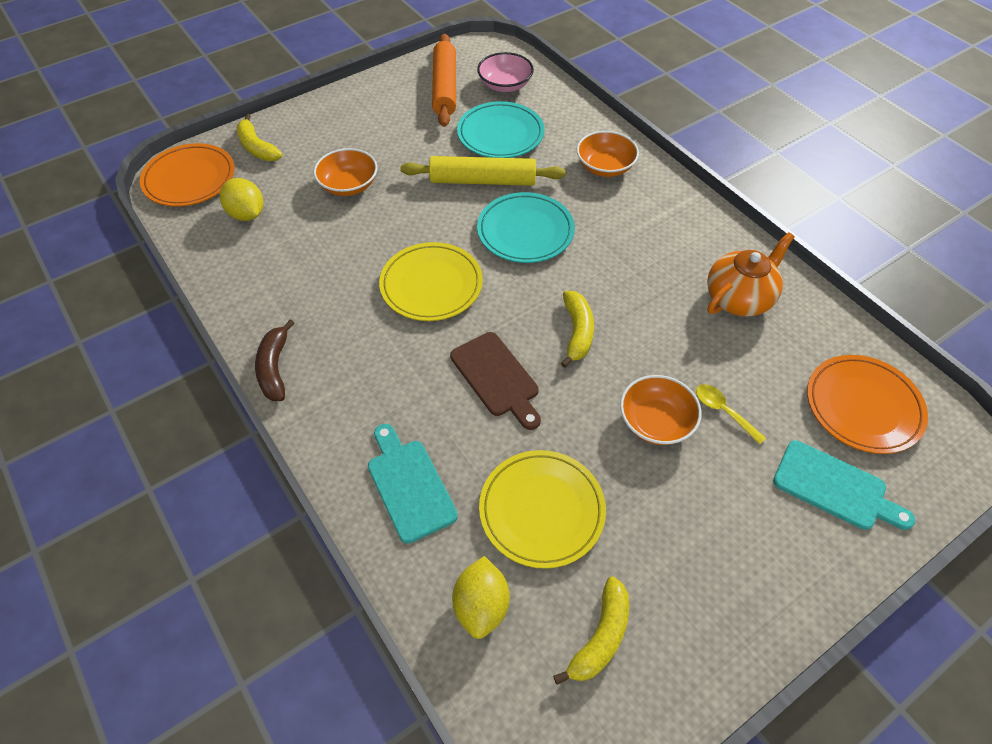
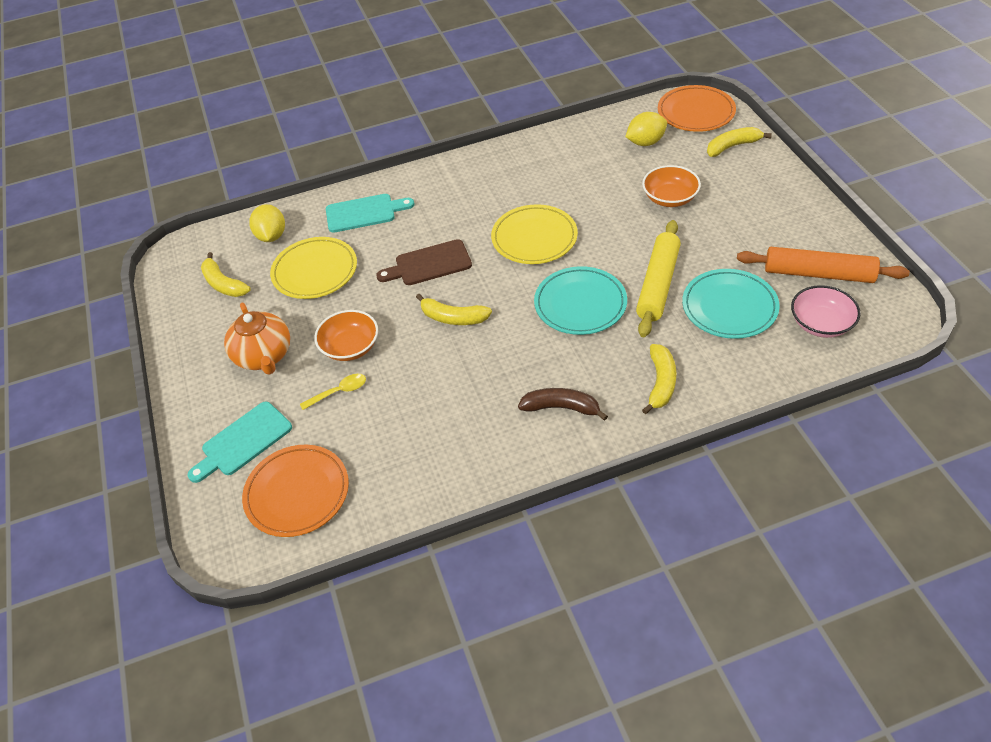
camera: 110 degrees right, 5 degrees down
brown banana [255,319,294,401] -> brown banana moved to [518,388,608,421]
yellow lemon [452,556,510,639] -> yellow lemon turned 60 degrees clockwise [249,204,285,242]
orange bowl [576,131,639,177] -> yellow banana [642,344,677,414]
orange teapot [707,232,795,317] -> orange teapot moved to [224,303,290,375]

